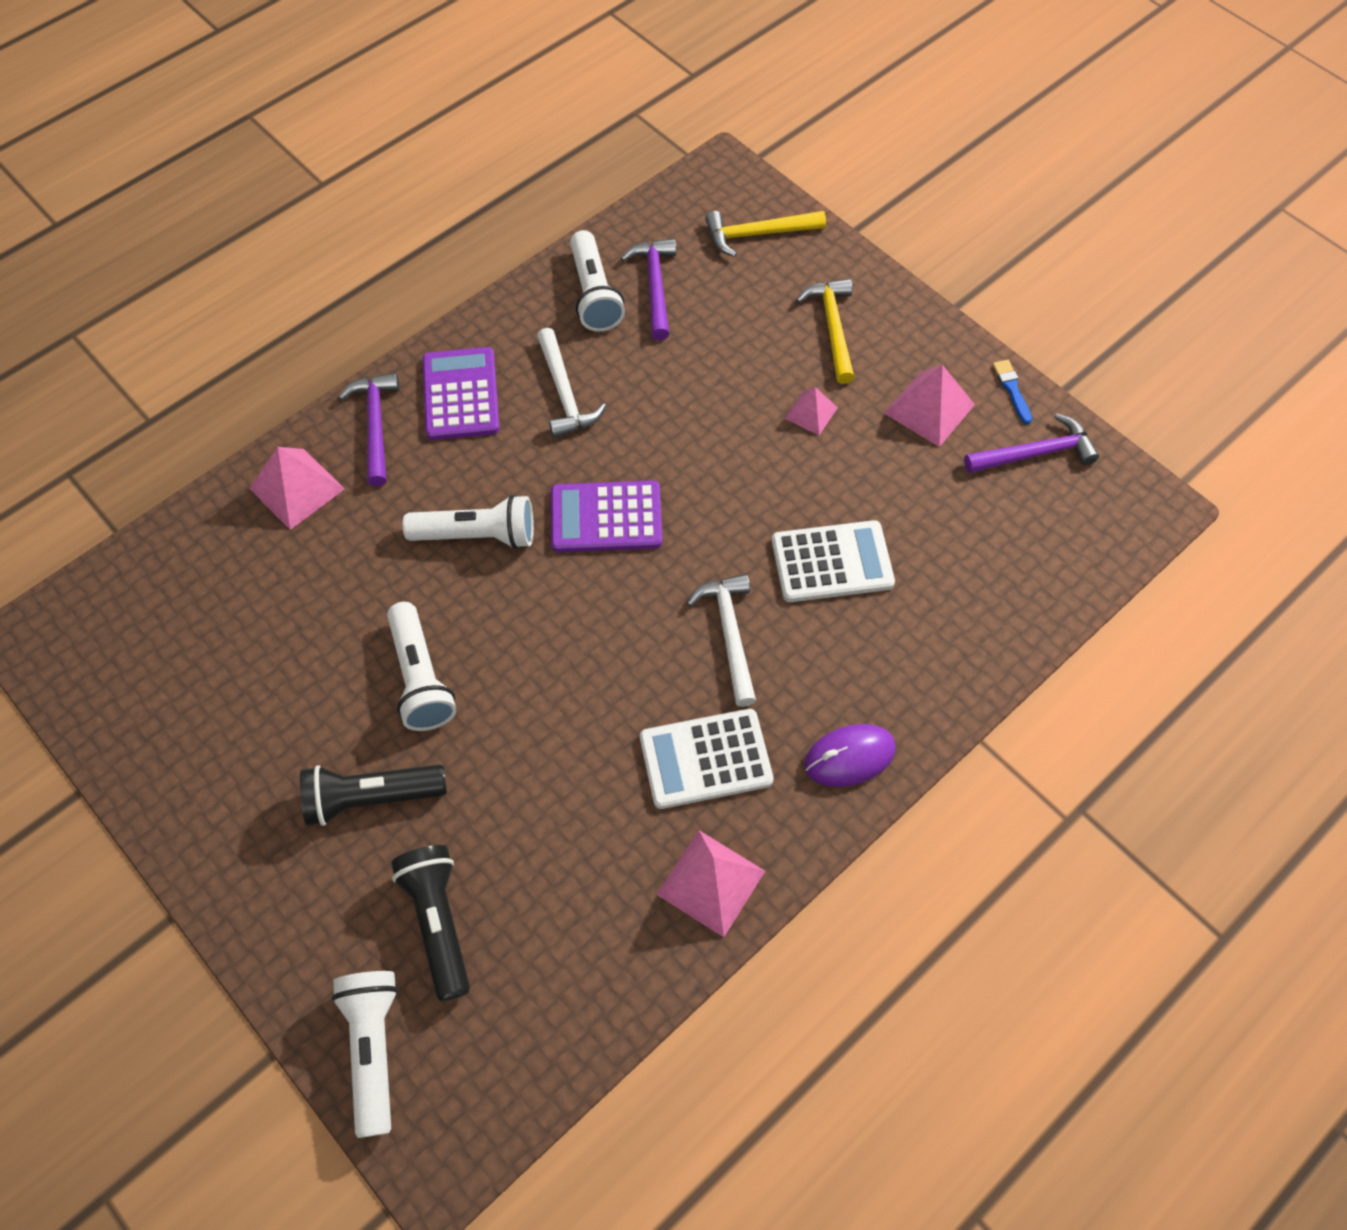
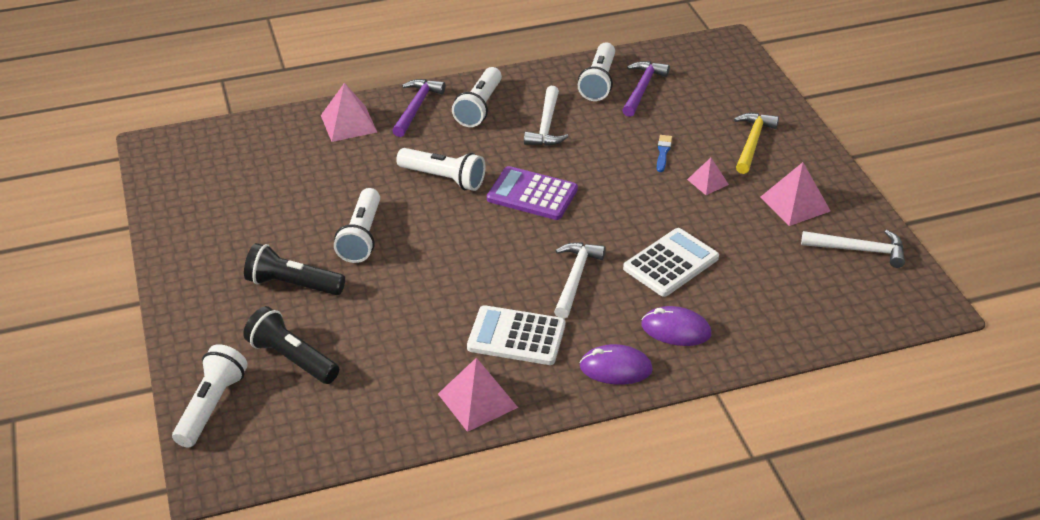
camera: 25 degrees right, 20 degrees down
black flashlight [391,845,470,1001] -> black flashlight turned 60 degrees counterclockwise [243,306,339,384]
purple calculator [422,347,500,440] -> white flashlight [452,67,502,127]
yellow hammer [705,211,826,257] -> none
white calculator [772,520,895,602] -> white calculator turned 60 degrees counterclockwise [623,228,719,297]
purple hammer [964,413,1099,473] -> white hammer [801,230,905,268]
blue brush [993,360,1032,424] -> blue brush moved to [657,135,672,172]
none -> purple mouse [641,306,711,346]

